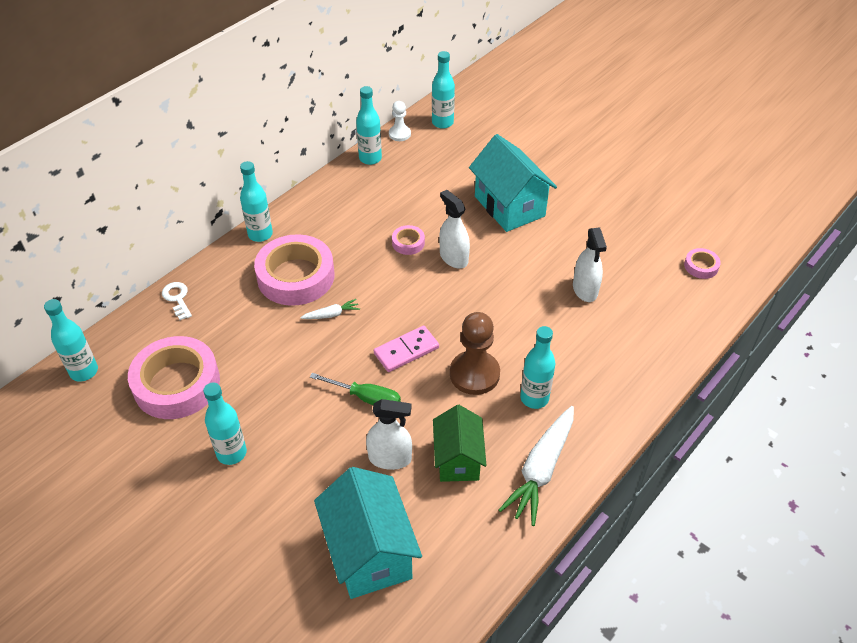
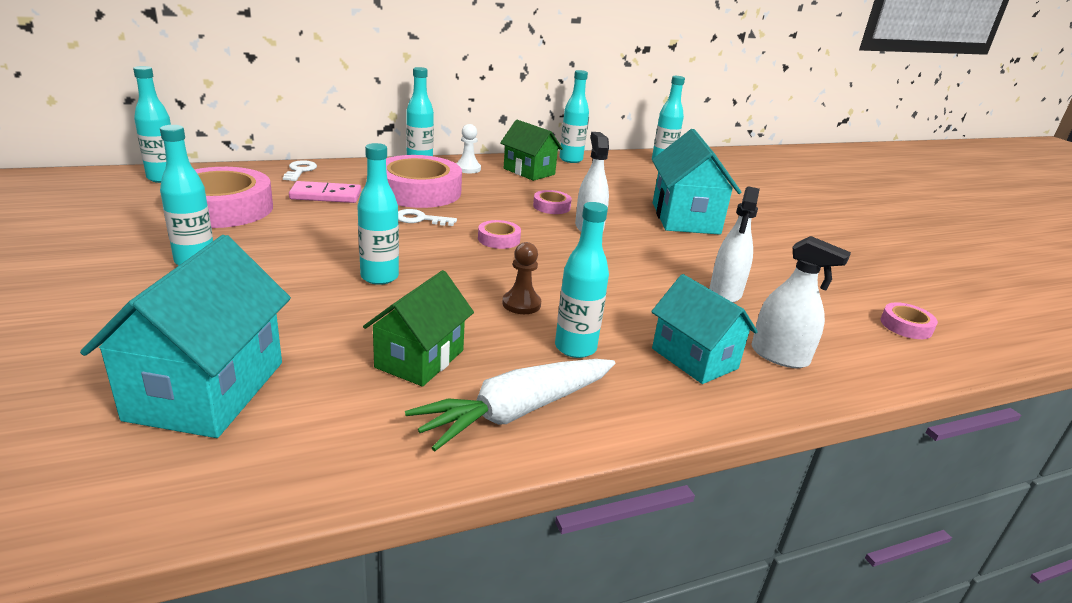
camera: 25 degrees right, 20 degrees down
white carrot [300,299,360,319] -> white key [398,209,457,226]
green screwdriver [310,373,401,405] -> turquoise bottle [357,143,399,285]
white spray bottle [366,399,412,470] -> white spray bottle moved to [751,236,851,368]
pink domino [374,326,439,372] -> pink domino moved to [289,181,361,203]
white pawn [389,101,411,141] -> white pawn moved to [456,124,481,173]
brown pawn [450,312,500,395] -> brown pawn [502,242,541,314], size x0.56
none -> pink tape [478,220,521,249]
none -> green house [500,120,563,181]
none -> turquoise house [651,274,758,384]

